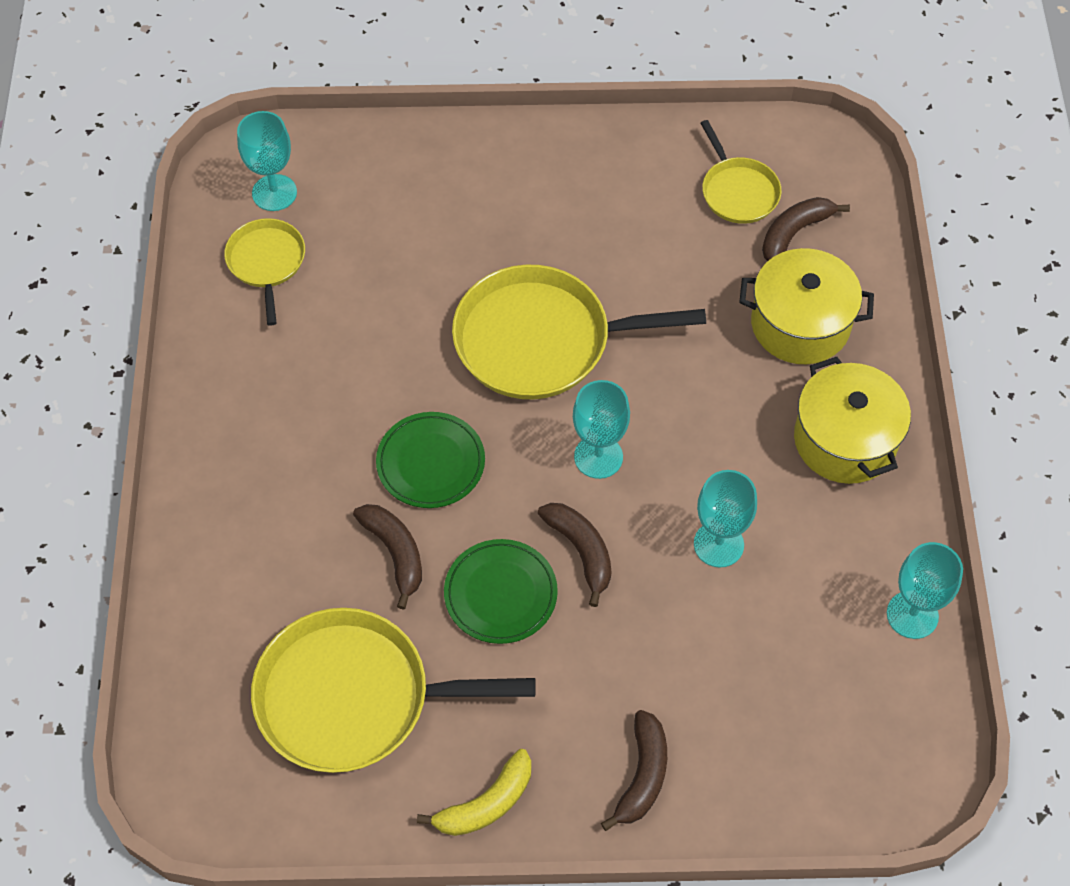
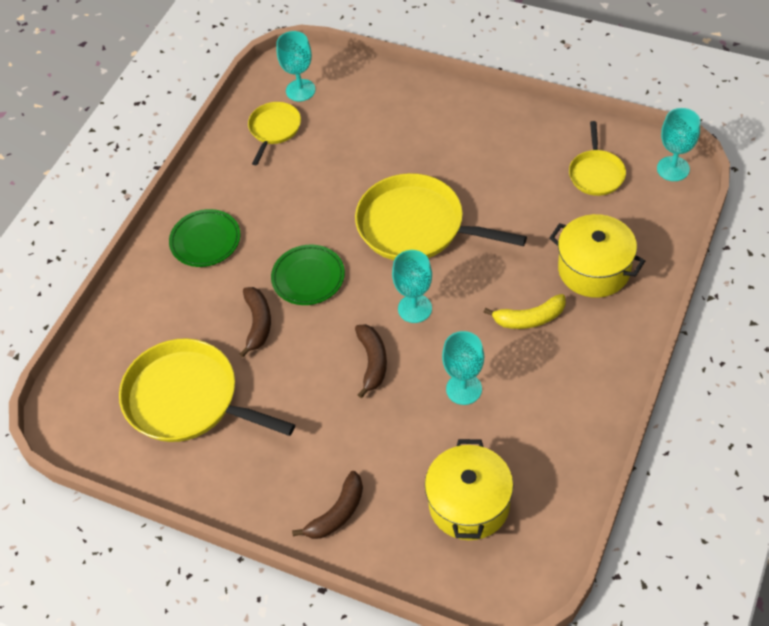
camera: 30 degrees right, 5 degrees down
yellow banana [417,749,531,836] -> yellow banana moved to [484,294,566,329]
green plate [444,539,558,644] -> green plate moved to [169,209,241,267]
brown banana [762,197,850,261] -> none
yellow pot [794,357,911,484] -> yellow pot moved to [425,439,513,540]
turquoise goblet [887,542,963,639] -> turquoise goblet moved to [657,108,700,181]

